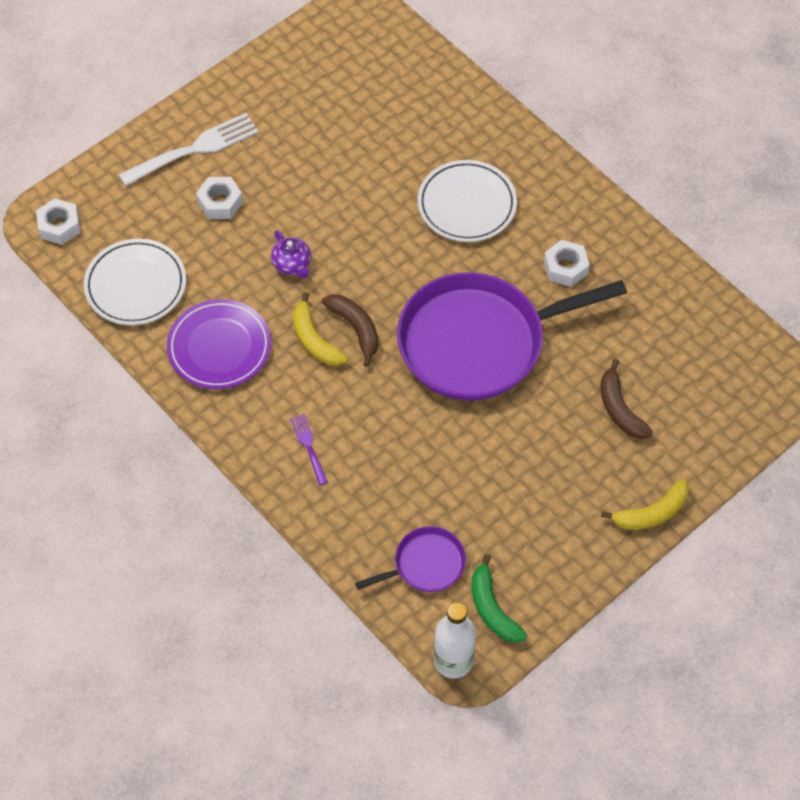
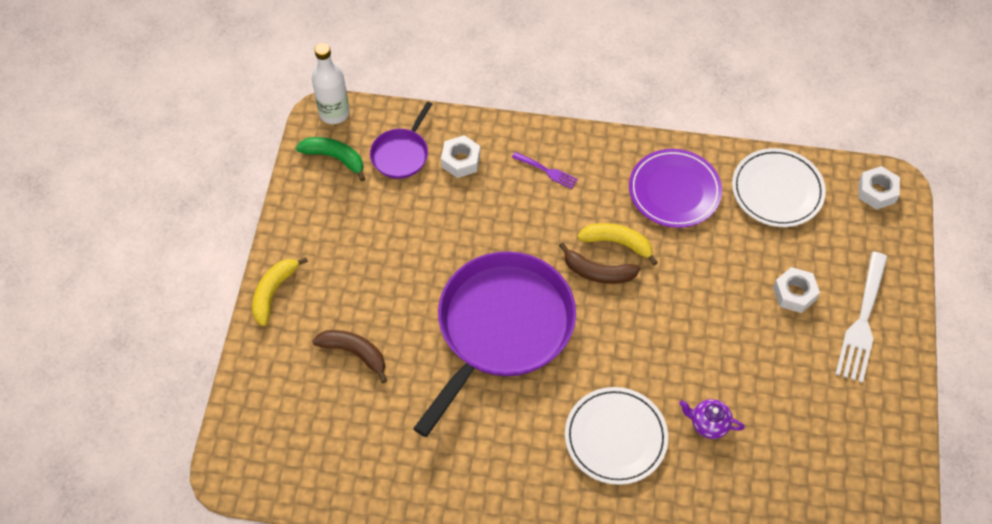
camera: 140 degrees right, 0 degrees up
purple teapot [271,230,311,278] -> purple teapot moved to [679,399,745,439]
white nut [544,240,590,287] -> white nut moved to [441,135,480,178]

